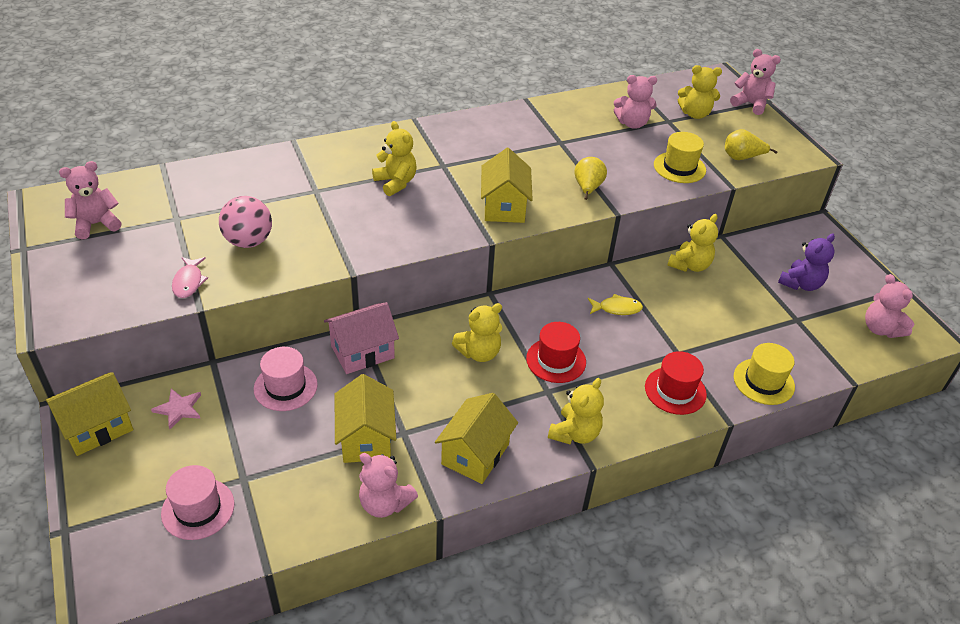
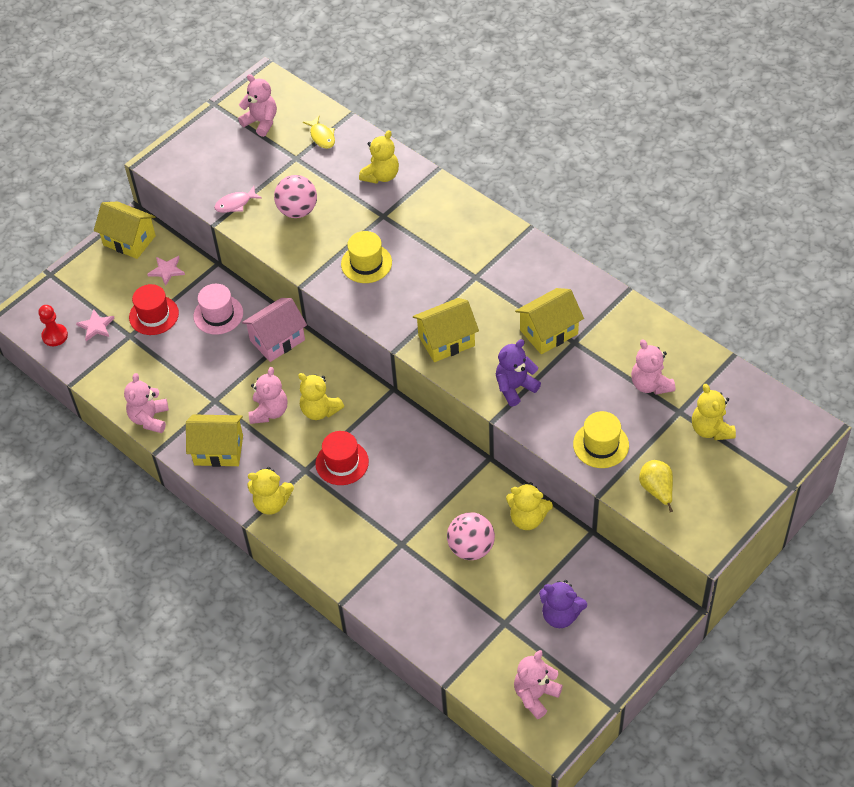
camera: 70 degrees right, 10 degrees up
pink hat [161,465,234,540] -> pink star [76,310,115,341]
pink house [324,302,399,374] -> pink house turned 75 degrees counterclockwise [242,298,307,362]
yellow house [335,374,397,463] -> yellow house moved to [515,288,584,354]
yellow teddy bear [372,121,417,196] -> yellow teddy bear moved to [359,130,399,184]
yellow pear [574,157,607,200] -> purple teddy bear [496,339,541,406]
yellow fish [588,294,643,315] -> yellow fish moved to [303,116,335,149]
red hat [645,351,707,415] -> red hat moved to [129,284,179,335]
pink teddy bear [730,49,781,115] -> pink teddy bear moved to [249,367,287,424]
yellow hat [734,343,795,405] -> yellow hat moved to [341,231,392,283]
none -> red pawn [38,305,68,346]
none -> pink ball [447,512,495,560]

